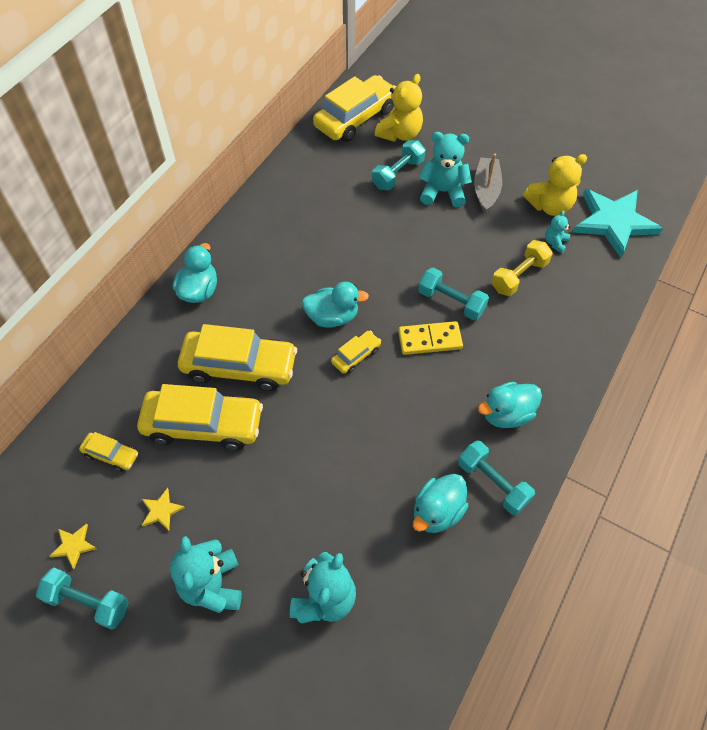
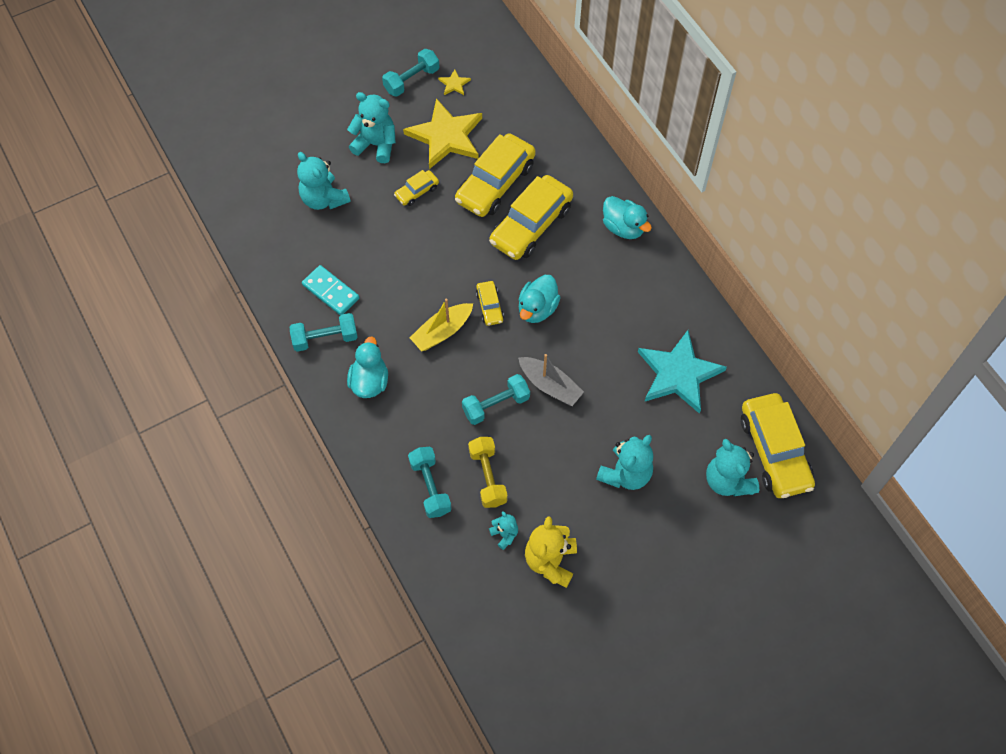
camera: 120 degrees right, 5 degrees up
yellow car [79,432,138,472] -> yellow car moved to [394,170,439,206]
yellow star [141,488,185,531] -> yellow star [403,98,482,169], size x2.43
turquoise dumbbell [372,140,426,190] -> turquoise dumbbell moved to [408,447,452,518]
yellow teddy bear [375,74,423,142] -> turquoise teddy bear [706,439,759,496]
yellow domino [398,321,463,355] -> none
turquoise duck [413,474,469,533] -> turquoise domino [302,265,359,315]
grey boat [474,154,502,213] -> grey boat moved to [518,354,584,406]
turquoise star [573,189,663,258] -> turquoise star moved to [638,330,727,414]
none -> yellow boat [410,299,473,351]

